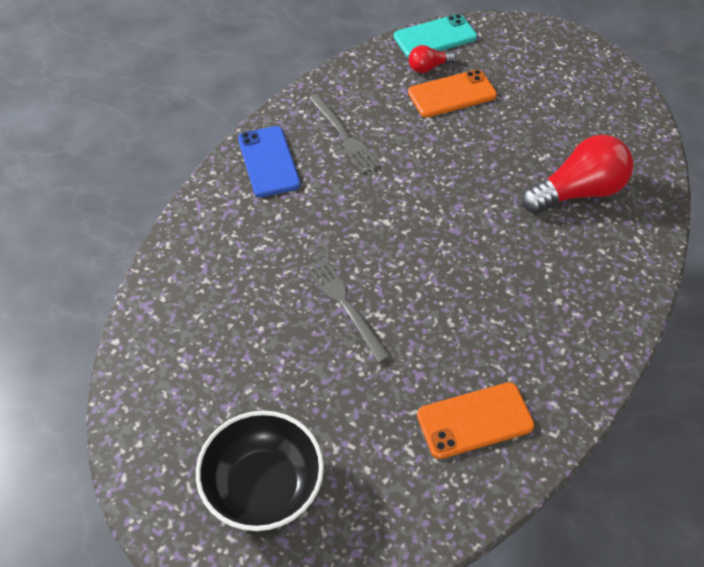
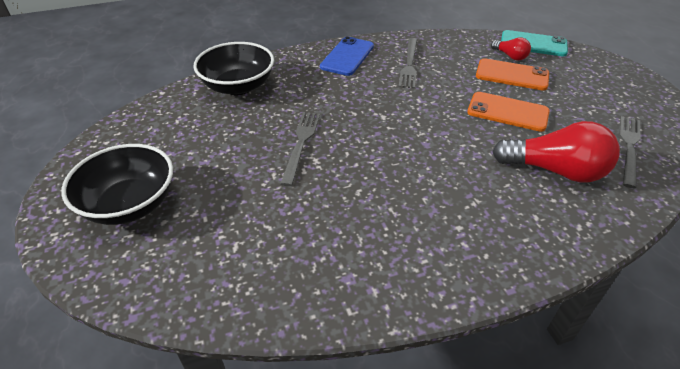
camera: 40 degrees right, 10 degrees down
red light bulb [409,45,456,73] -> red light bulb turned 150 degrees counterclockwise [491,37,531,61]
orange phone [417,382,535,459] -> orange phone moved to [467,92,550,132]
none -> black bowl [193,42,274,95]
none -> grey fork [619,116,640,188]

